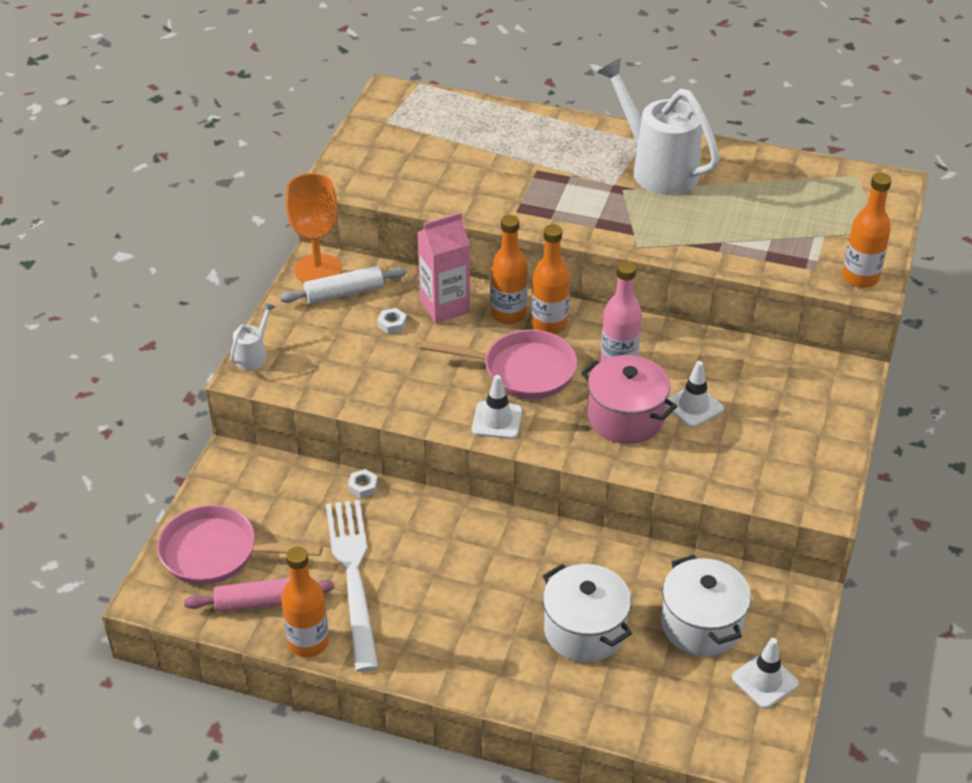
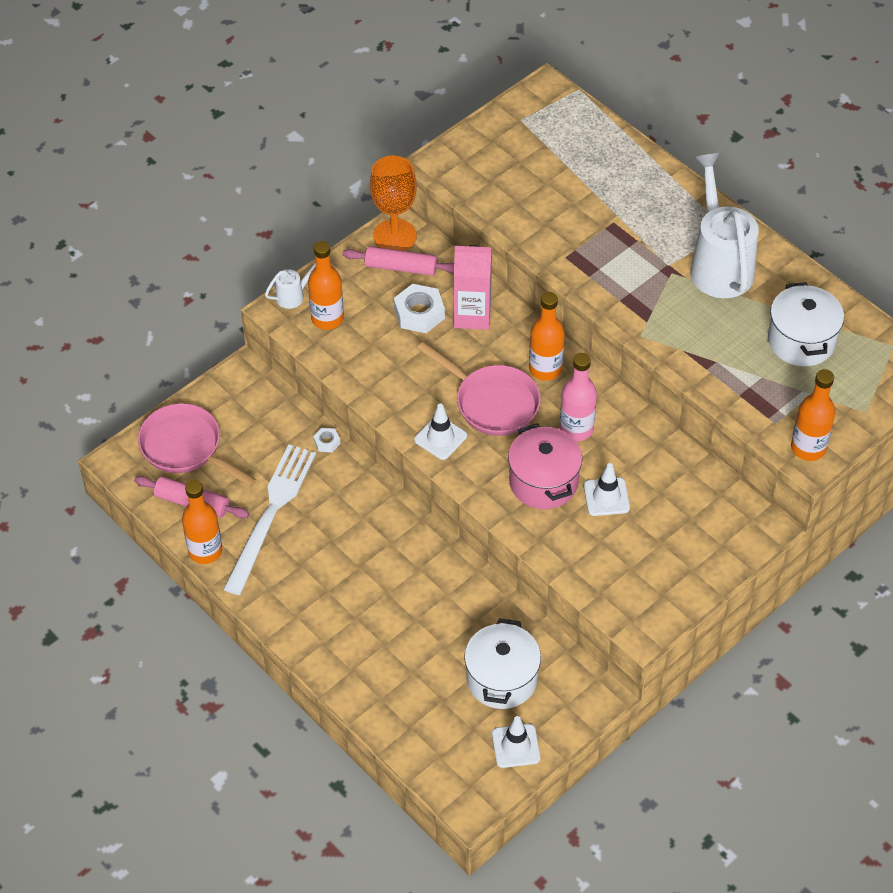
camera: 30 degrees right, 10 degrees up
white rolling pin [280,266,407,304] -> pink rolling pin [342,246,454,276]
white nut [377,308,407,334] -> white nut [394,284,445,333], size x1.95
orange bottle [491,215,528,324] -> orange bottle moved to [308,241,344,330]
white pot [543,564,632,662] -> white pot moved to [768,282,844,366]

